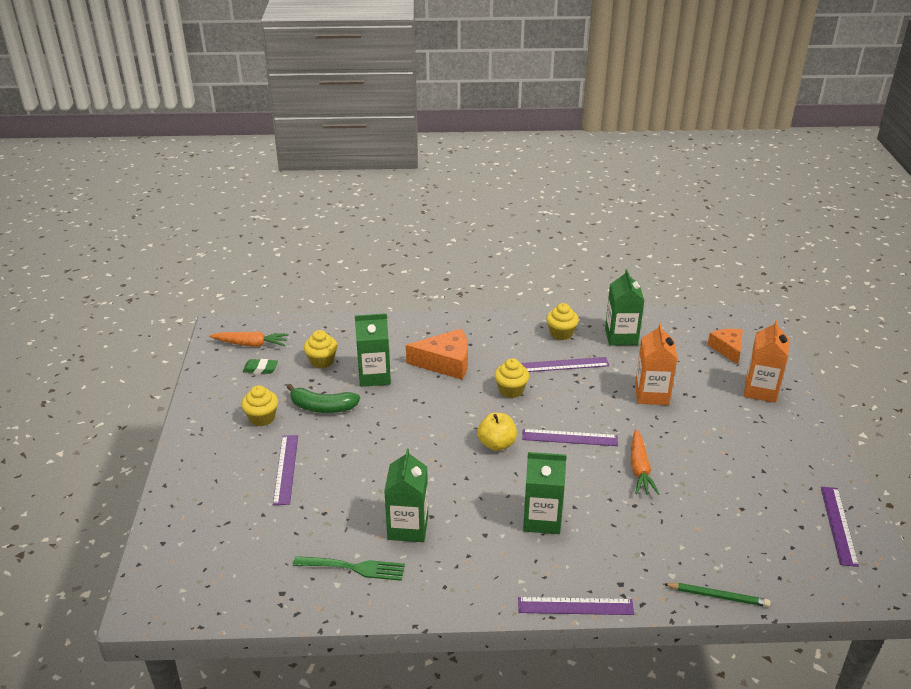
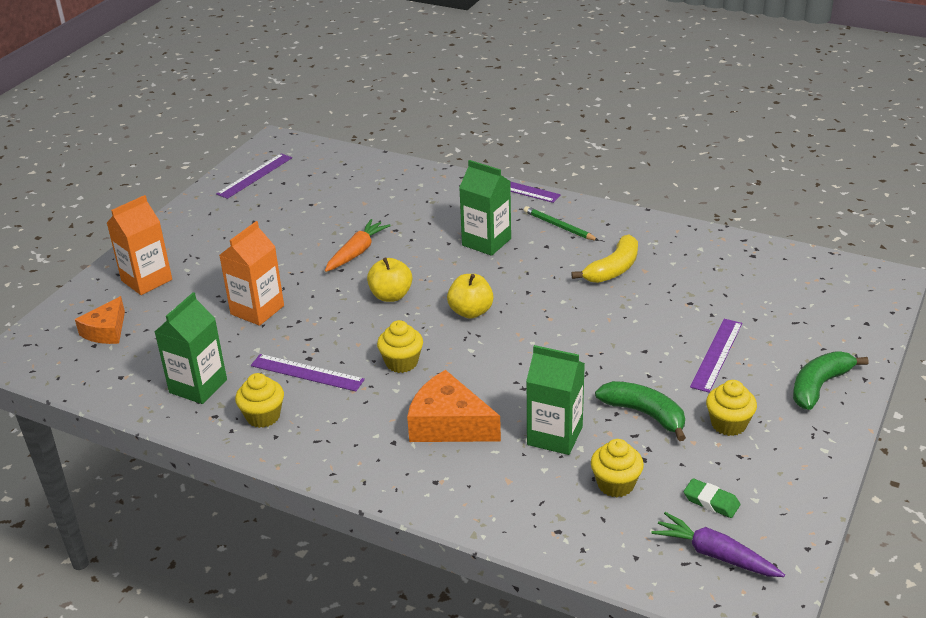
camera: 150 degrees left, 0 degrees up
orange carrot [209,332,289,347] -> purple carrot [652,512,785,577]
green fork [293,556,405,581] -> none
green carton [384,449,428,542] -> yellow banana [571,235,638,283]
purple ruler [522,429,618,446] -> yellow apple [367,257,412,302]
green pencil [664,583,771,607] -> green pencil moved to [524,206,599,241]
none -> green banana [793,351,868,410]

